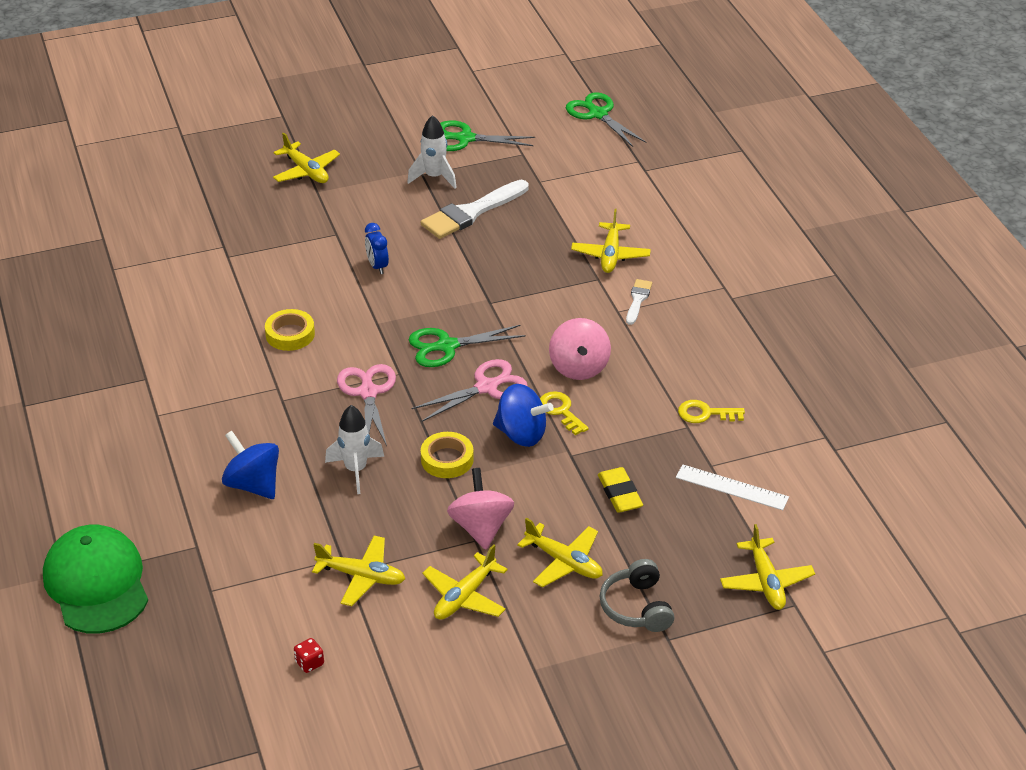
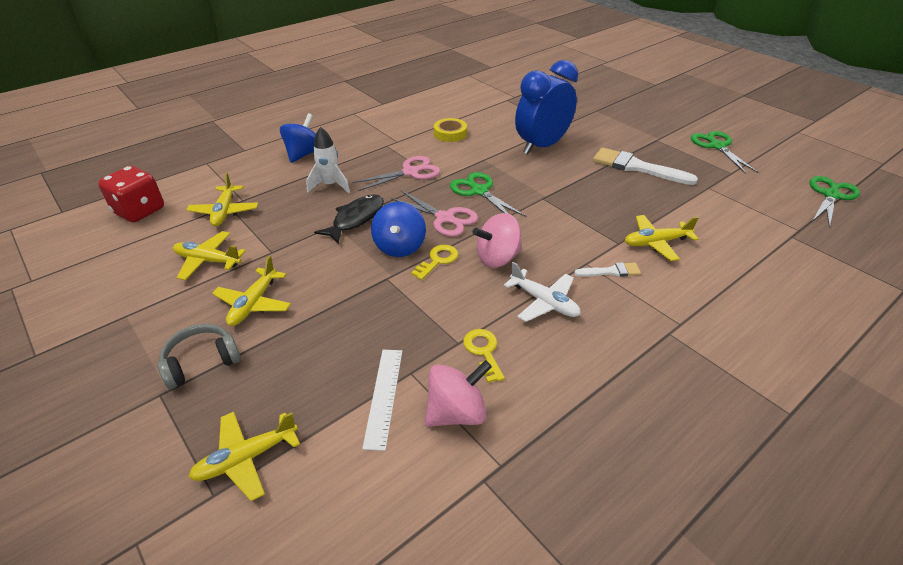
camera: 70 degrees right, 0 degrees up
green cap [43,525,148,633] -> none
yellow plane [273,132,340,183] -> none
red dice [294,638,324,673] -> red dice [98,166,164,222], size x2.46
blue clock [365,223,389,274] -> blue clock [515,60,578,154], size x2.41
white rocket [407,115,457,189] -> none
yellow tape [421,432,474,478] -> black fish [314,195,384,244]
pink spinning top [447,468,514,550] -> pink spinning top moved to [425,360,492,427]
yellow eraser [598,467,643,513] -> none
none -> white plane [504,262,581,322]

